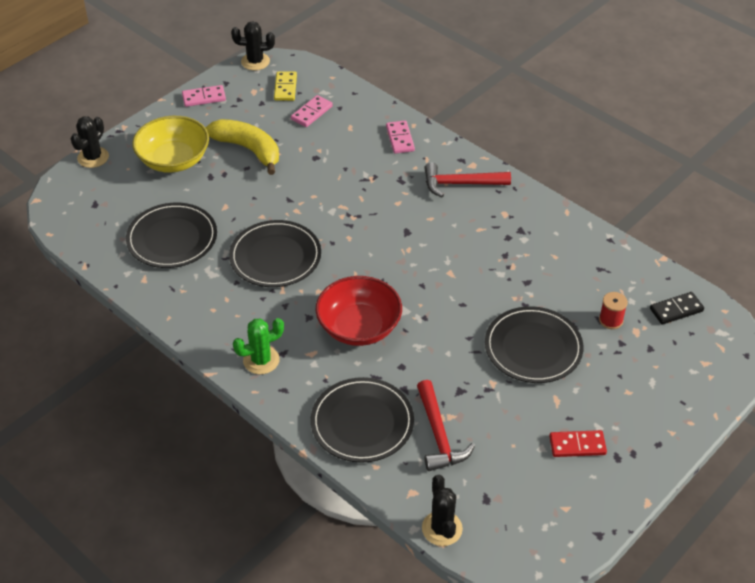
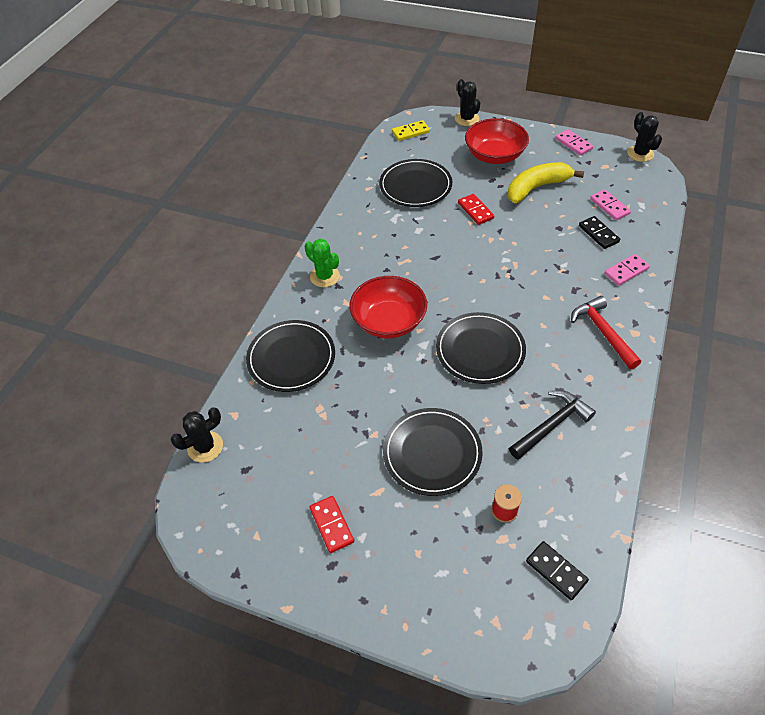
camera: 70 degrees right, 5 degrees up
black cactus [70,116,109,168] -> black cactus turned 60 degrees clockwise [455,79,480,126]
yellow bowl [132,116,209,173] -> red bowl [465,118,529,164]
yellow banana [206,119,279,175] -> yellow banana turned 135 degrees counterclockwise [508,162,584,203]
black plate [229,220,321,287] -> black plate moved to [436,312,526,384]
yellow domino [274,71,297,101] -> yellow domino moved to [392,120,430,141]
pink domino [291,95,333,127] -> pink domino turned 45 degrees clockwise [590,190,631,221]
red hammer [417,380,475,471] -> none
none -> red domino [458,194,494,225]
none -> black hammer [509,390,596,460]
none -> black domino [579,216,620,249]

